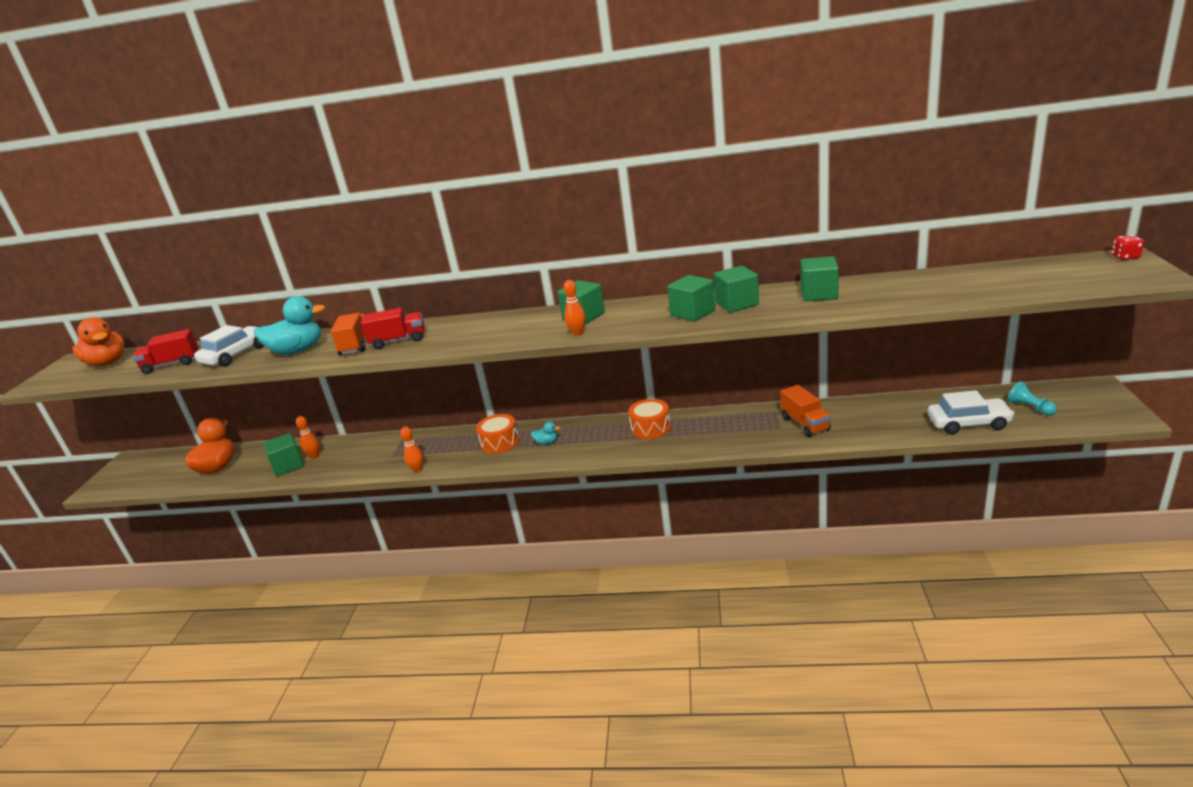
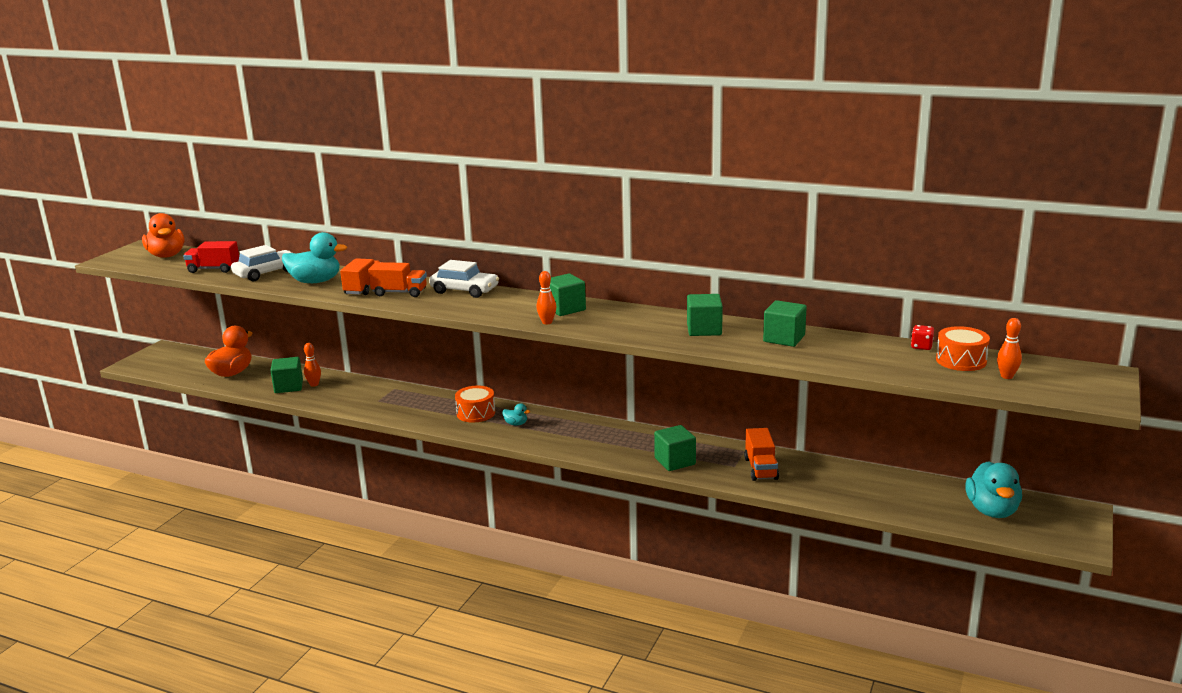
camera: 15 degrees right, 5 degrees down
red truck [361,308,425,349] -> orange truck [368,262,427,297]
orange bowling pin [401,427,424,472] -> orange bowling pin moved to [997,318,1022,379]
orange drum [628,399,671,439] -> orange drum moved to [936,326,990,371]
green cube [667,275,715,322] -> green cube moved to [654,425,696,471]
white car [928,390,1015,434] -> white car moved to [429,260,499,298]
turquoise pawn [1008,381,1057,416] -> turquoise duck [965,461,1022,518]
red dice [1112,235,1144,260] -> red dice moved to [911,325,934,350]

